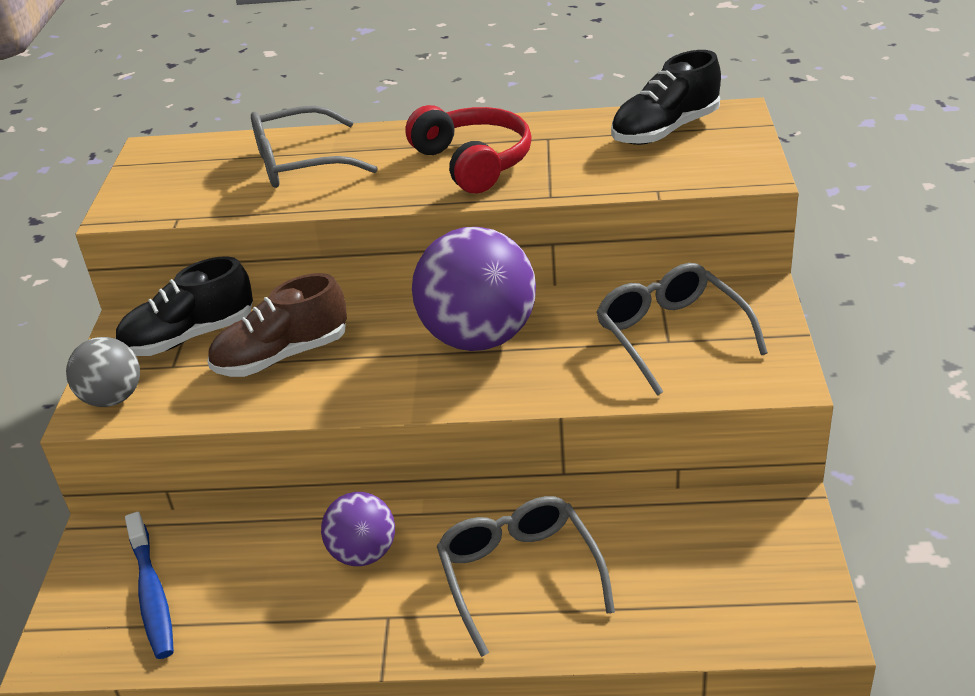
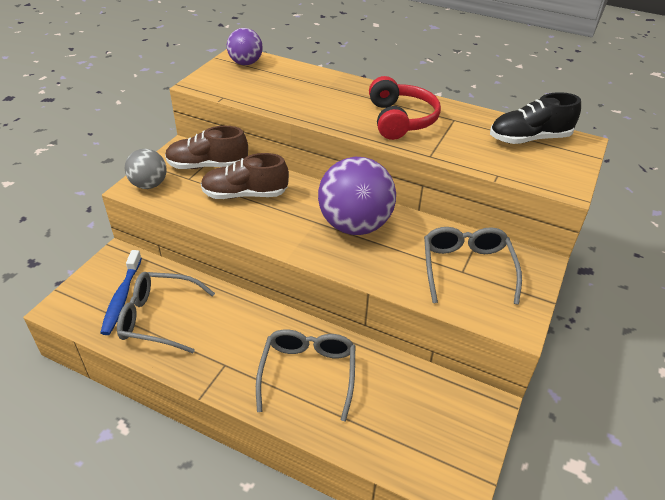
camera: 20 degrees right, 5 degrees up
black shoe [115,256,253,356] -> brown shoe [165,126,248,169]
grey glasses [251,106,378,188] -> grey glasses moved to [117,272,215,353]
purple ball [321,492,395,566] -> purple ball moved to [227,28,263,65]

